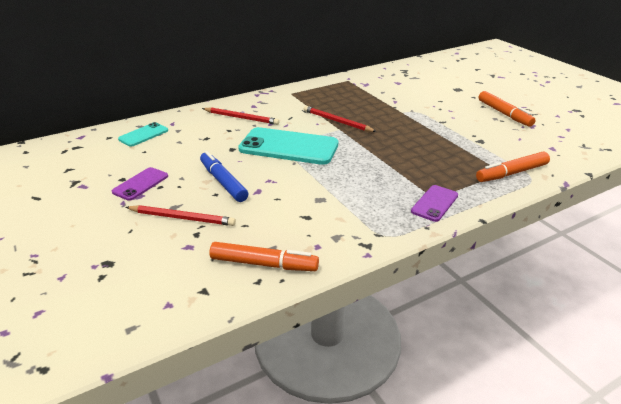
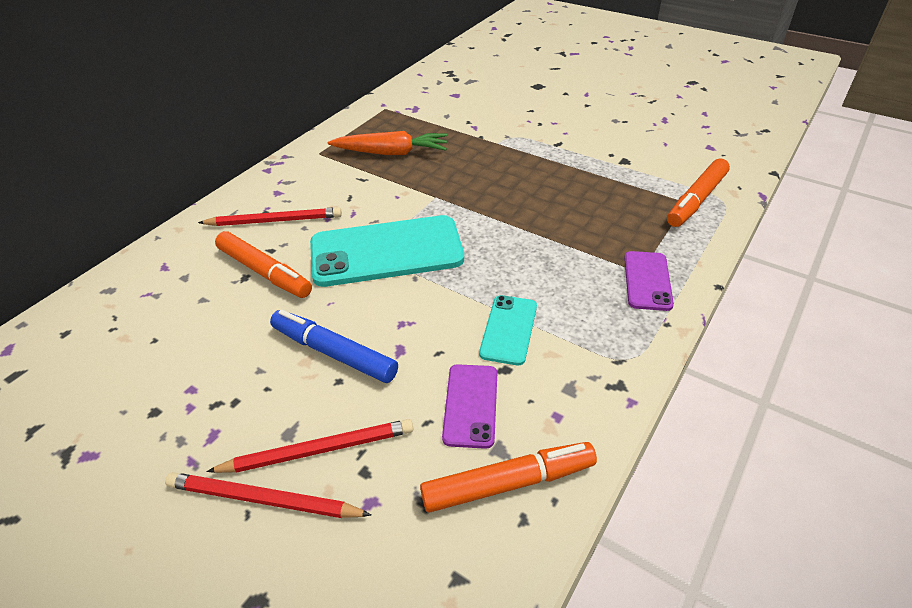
camera: 25 degrees left, 10 degrees up
purple phone [112,167,168,201] -> purple phone moved to [442,364,497,449]
turquoise phone [118,122,168,147] -> turquoise phone moved to [479,295,537,365]
red pencil [304,106,377,132] -> red pencil moved to [165,472,371,518]
orange marker [479,91,536,127] -> orange marker moved to [215,231,312,298]
none -> orange carrot [328,131,447,155]

